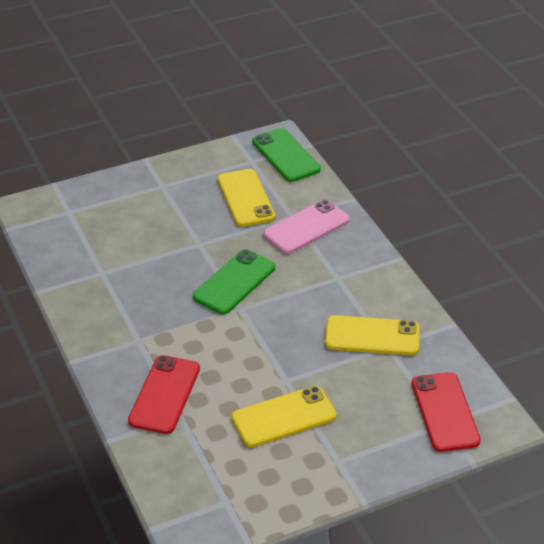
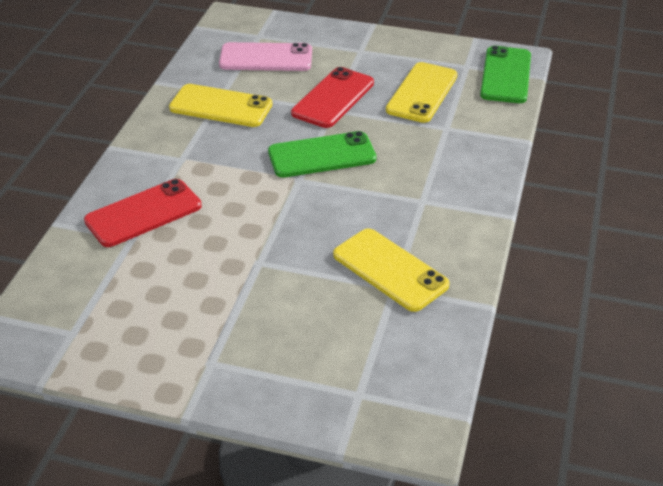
camera: 40 degrees right, 0 degrees up
yellow phone [231,386,337,447] -> yellow phone moved to [169,84,272,127]
pink phone [263,199,350,254] -> pink phone moved to [219,42,312,71]
red phone [412,372,481,452] -> red phone moved to [291,67,374,128]

